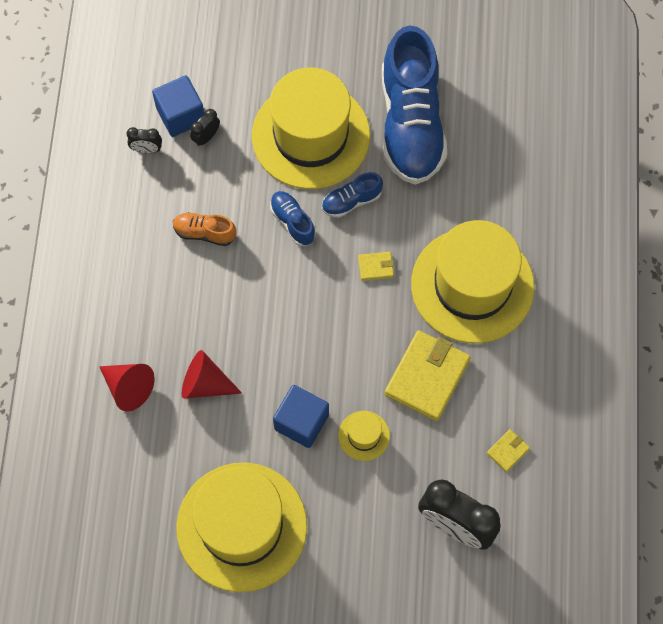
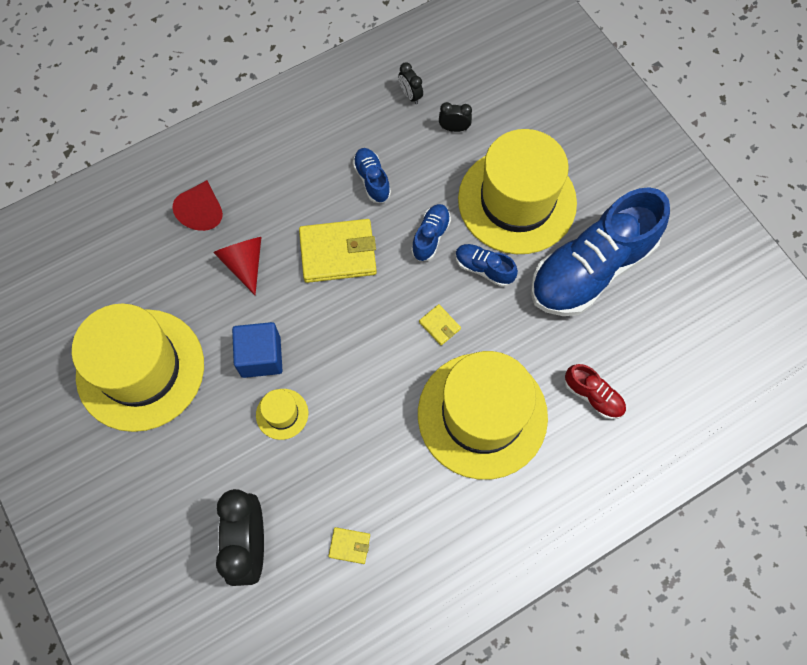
camera: 55 degrees right, 0 degrees up
blue cube [152,75,204,137] -> none
orange shoe [173,212,236,246] -> blue shoe [353,148,391,203]
yellow wallet [385,330,471,421] -> yellow wallet moved to [299,219,377,283]
none -> red shoe [565,364,626,420]

